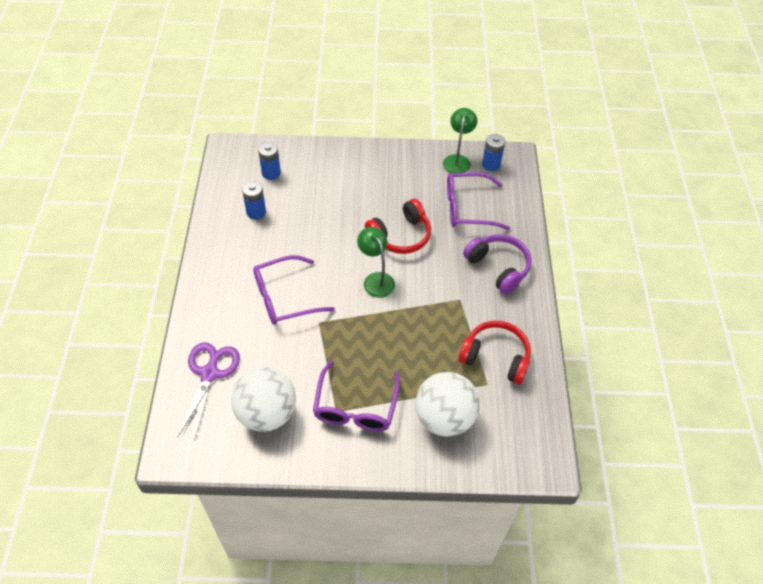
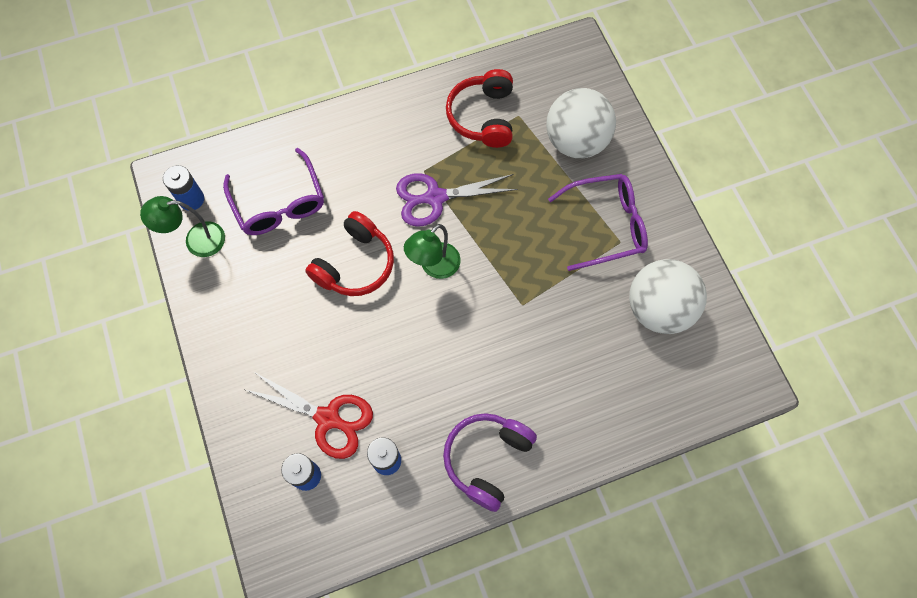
camera: 110 degrees left, 15 degrees up
purple scissors [178,342,240,441] -> purple scissors moved to [396,173,518,227]
purple glasses [253,255,335,325] -> none
red headphones [365,199,431,254] -> red headphones turned 90 degrees clockwise [305,211,394,296]
purple headphones [463,234,532,294] -> purple headphones moved to [443,413,537,512]
none -> red scissors [246,373,373,459]

